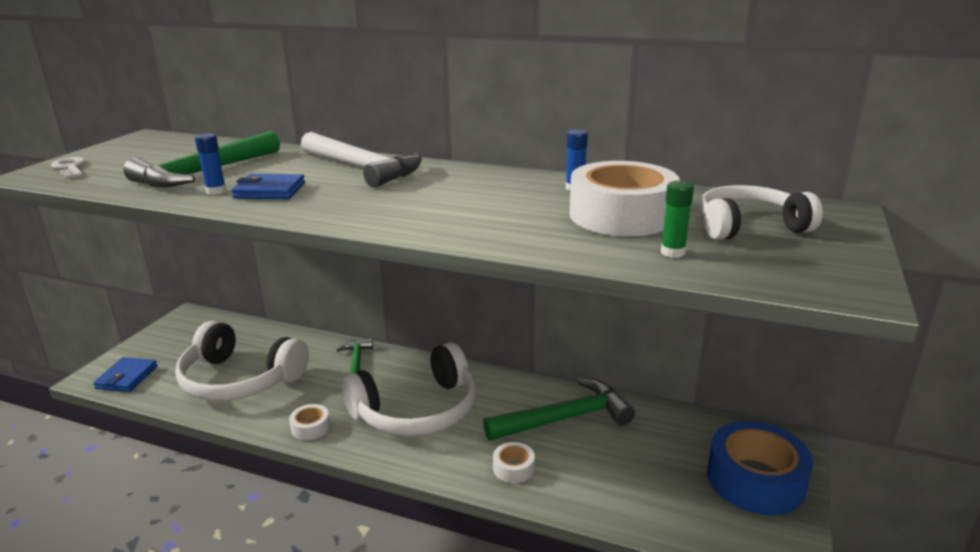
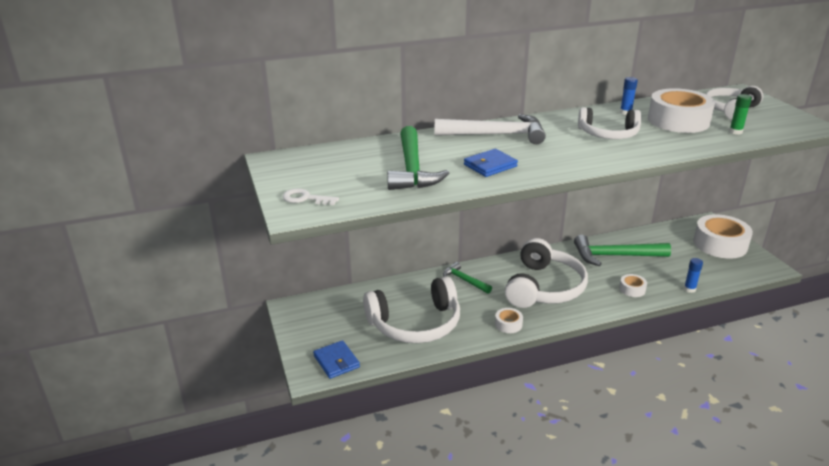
camera: 40 degrees left, 5 degrees up
blue glue stick [195,133,226,195] -> blue glue stick moved to [684,258,703,293]
green hammer [483,378,635,441] -> green hammer turned 120 degrees counterclockwise [574,235,671,266]
blue tape [707,421,813,515] -> white tape [693,214,753,259]
none -> white headphones [578,107,641,139]

